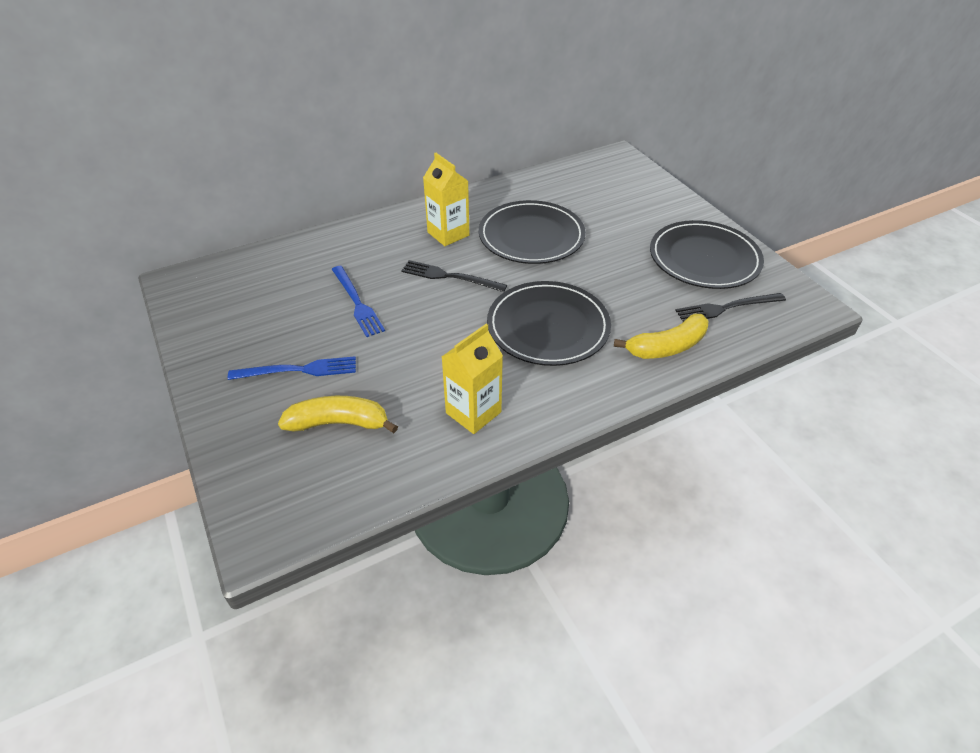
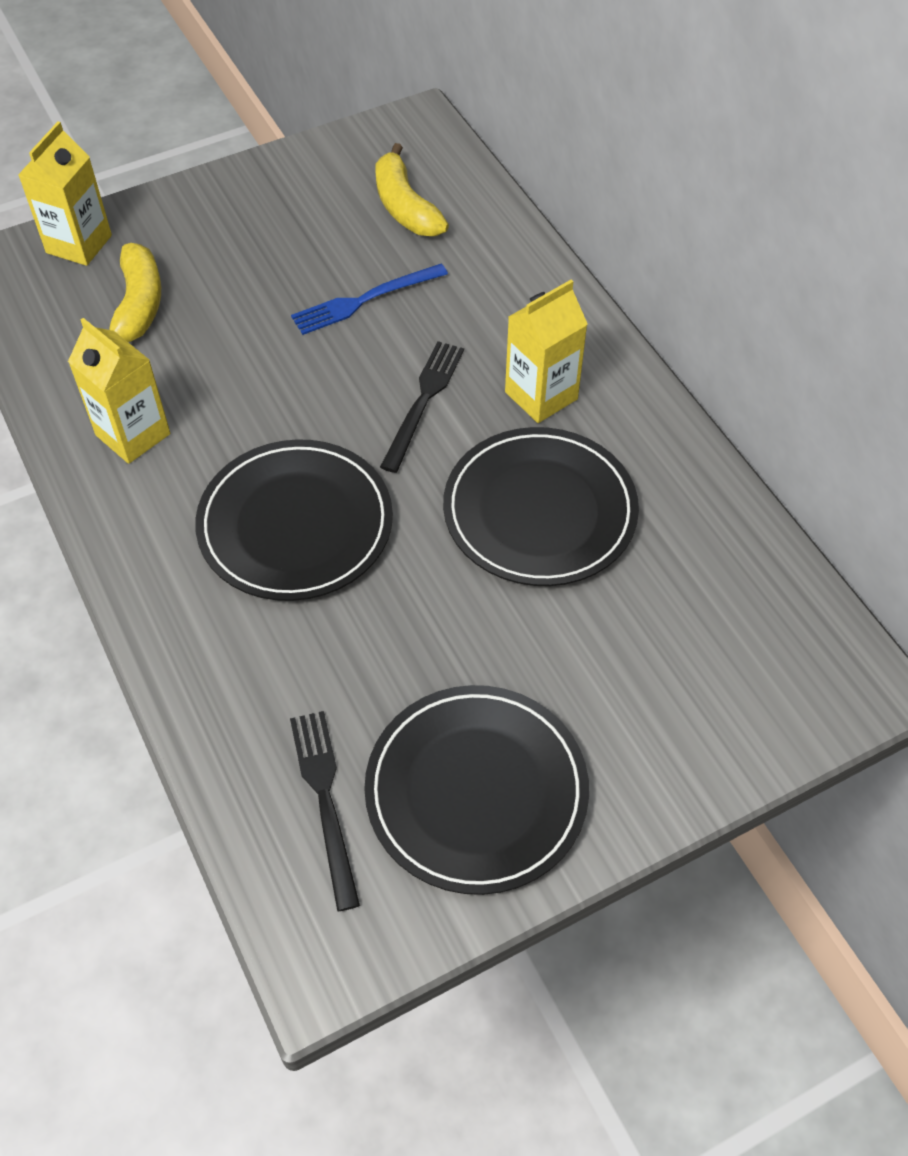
camera: 90 degrees right, 10 degrees up
blue fork [228,356,356,380] -> none
yellow banana [614,314,708,359] -> yellow banana moved to [376,143,449,236]
none -> yellow carton [18,121,112,266]

